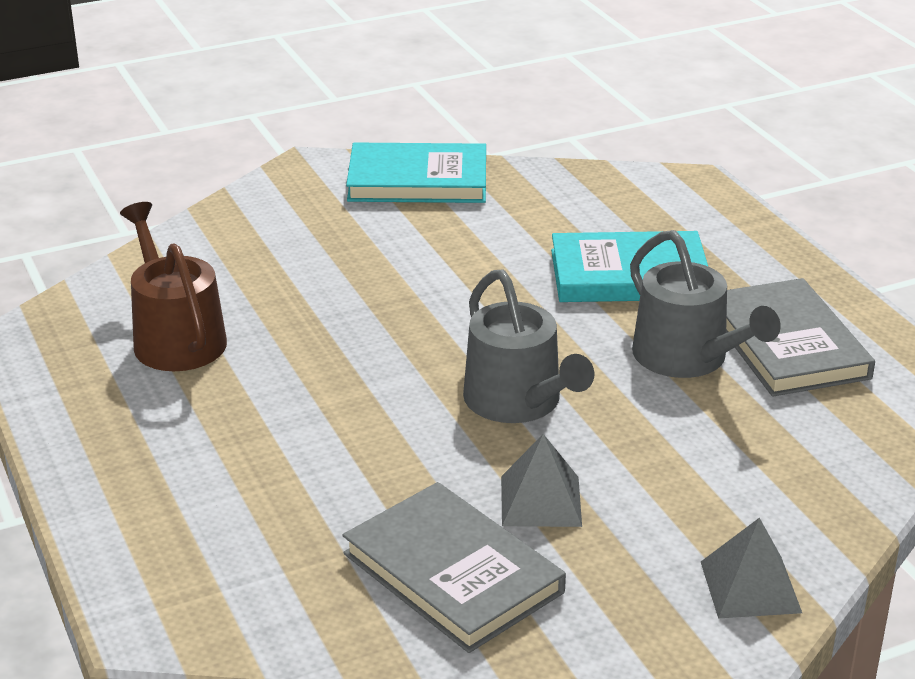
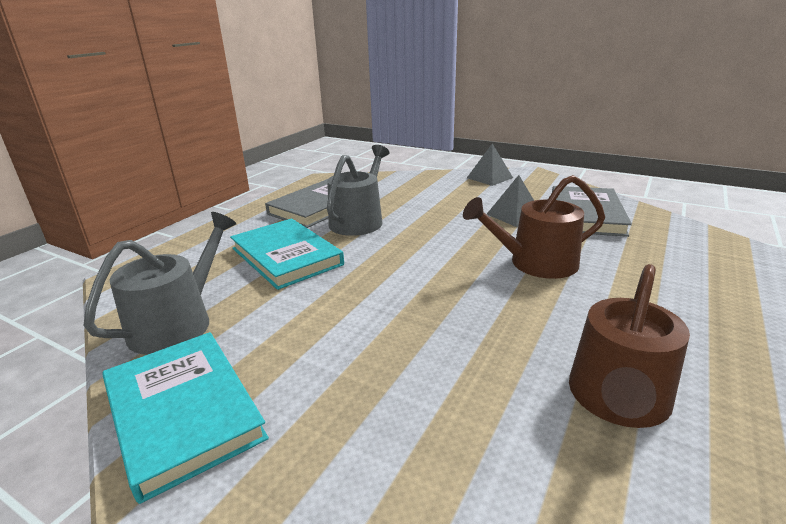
camera: 125 degrees left, 5 degrees down
grey watering can [463,269,594,423] -> grey watering can moved to [83,212,236,355]
none -> brown watering can [463,175,605,279]

